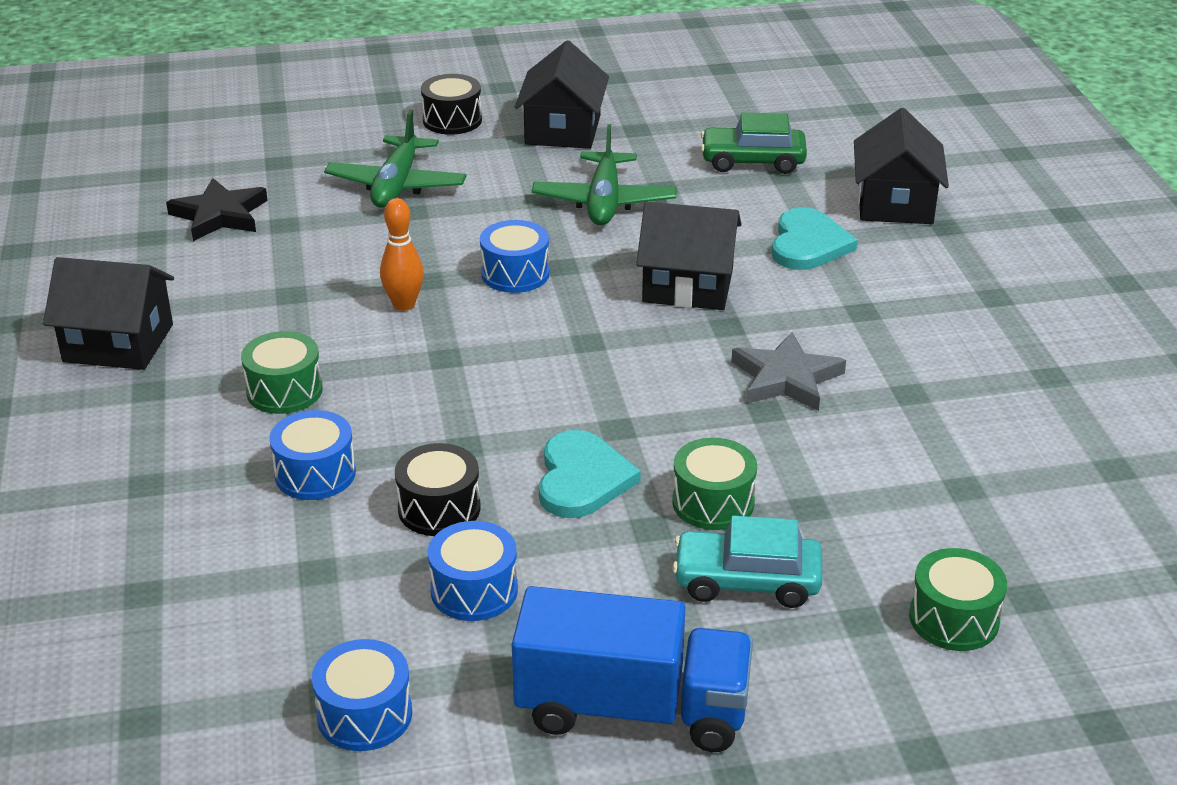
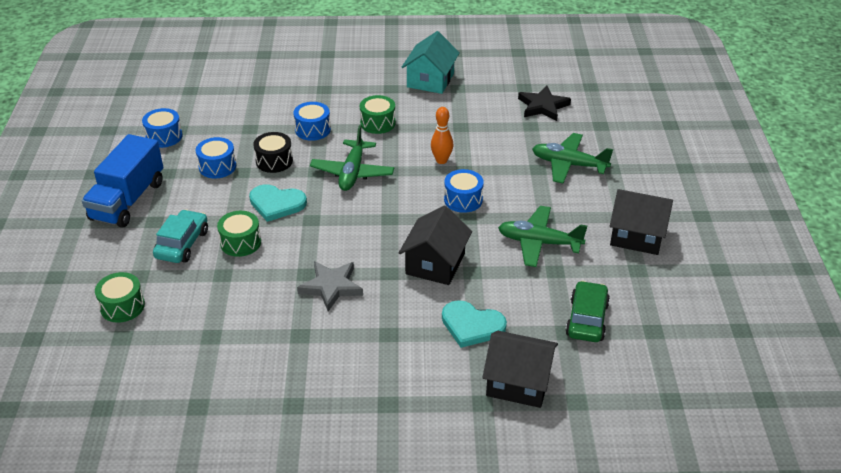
camera: 100 degrees right, 5 degrees up
black house [43,257,174,370] -> turquoise house [401,31,460,94]
black drum [421,74,482,135] -> none
none -> green plane [310,125,394,191]

